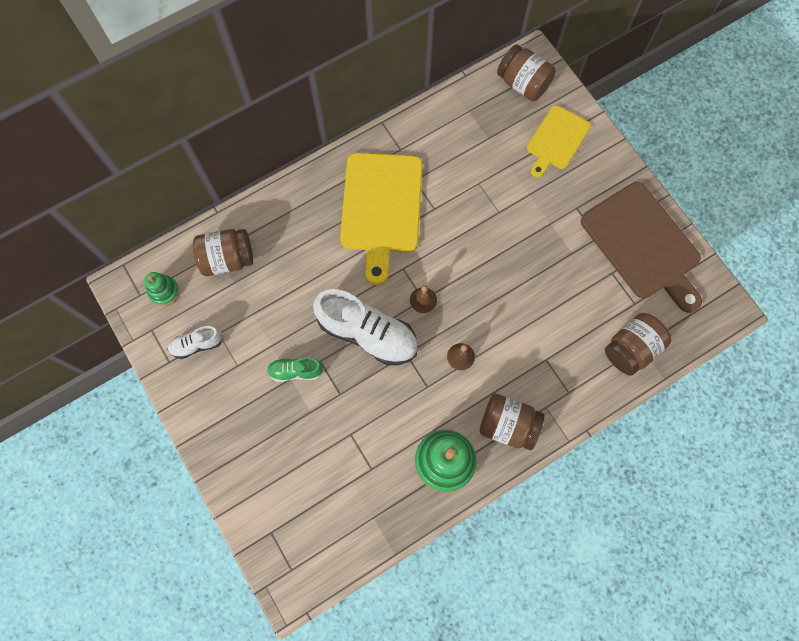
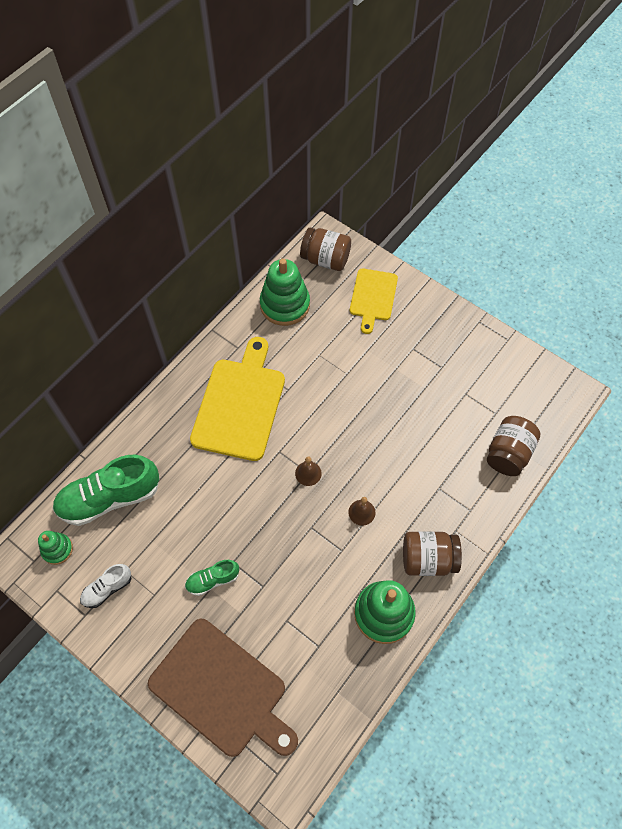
camera: 20 degrees left, 10 degrees down
brown jar [193,229,253,276] -> green shoe [52,455,159,526]
white shoe [313,289,418,365] -> none
yellow cutting board [340,153,423,285] -> yellow cutting board turned 150 degrees counterclockwise [190,337,285,461]
brown cutting board [581,182,702,313] -> brown cutting board moved to [148,619,298,757]
none -> green stacking toy [260,259,310,326]

